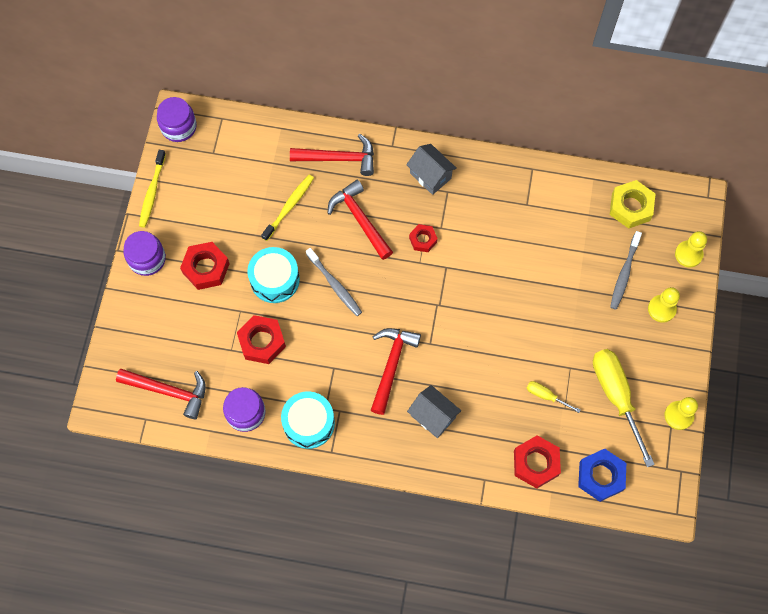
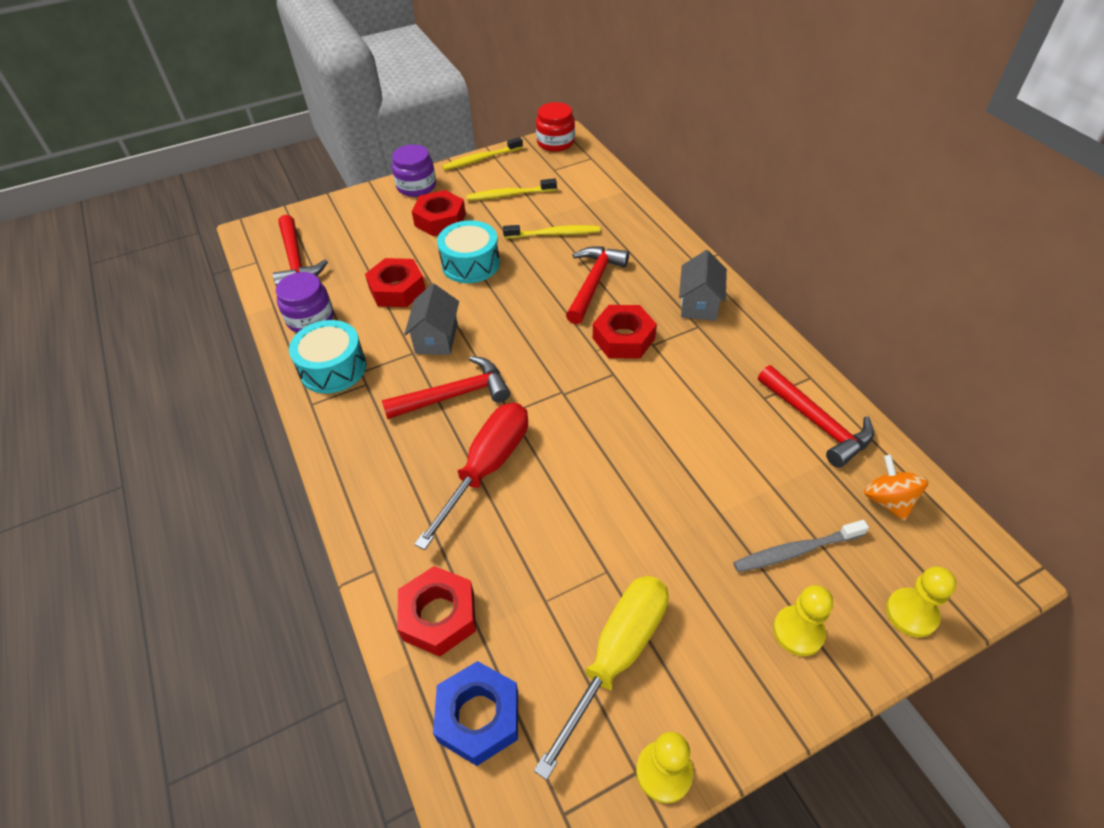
camera: 55 degrees right, 20 degrees down
purple jar [157,97,197,142] -> red jar [536,102,575,152]
red hammer [290,134,374,176] -> red hammer moved to [758,365,874,468]
grey toothbrush [306,248,362,316] -> none
grey house [407,385,461,438] -> grey house moved to [404,283,459,355]
red nut [409,224,438,252] -> red nut [593,305,657,359], size x1.66
yellow screwdriver [527,381,581,413] -> none
yellow nut [610,180,655,229] -> orange spinning top [864,455,928,521]
none -> red screwdriver [414,403,528,550]
none -> yellow toothbrush [466,178,557,201]

